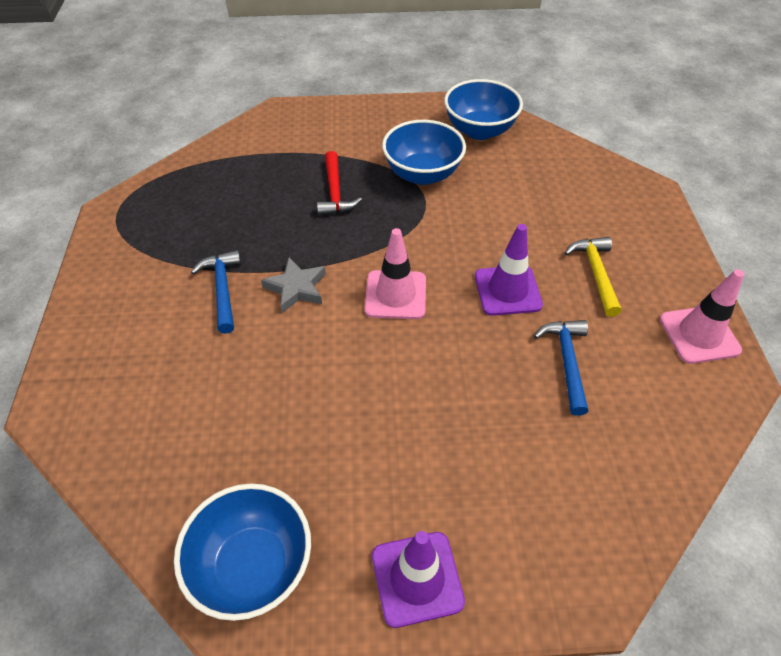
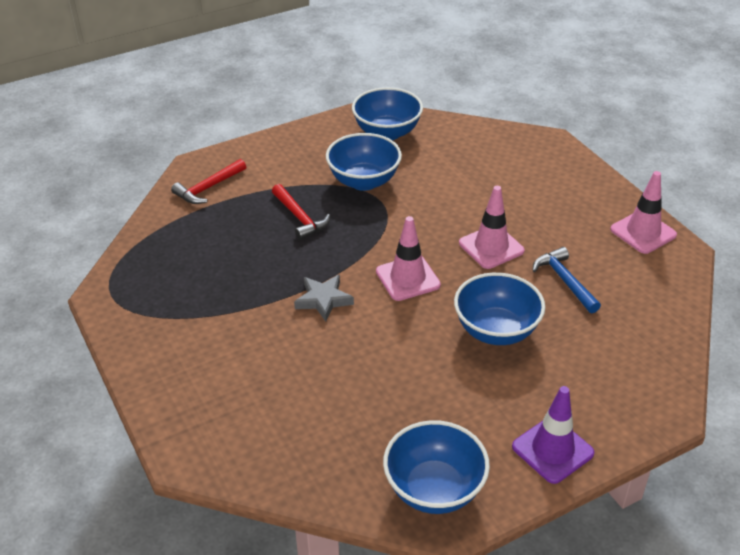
camera: 25 degrees left, 10 degrees down
blue hammer [191,250,241,334] -> none
purple traffic cone [475,224,543,316] -> pink traffic cone [459,186,525,269]
yellow hammer [565,237,621,317] -> none
none -> red hammer [171,159,246,204]
none -> blue bowl [454,272,545,345]

